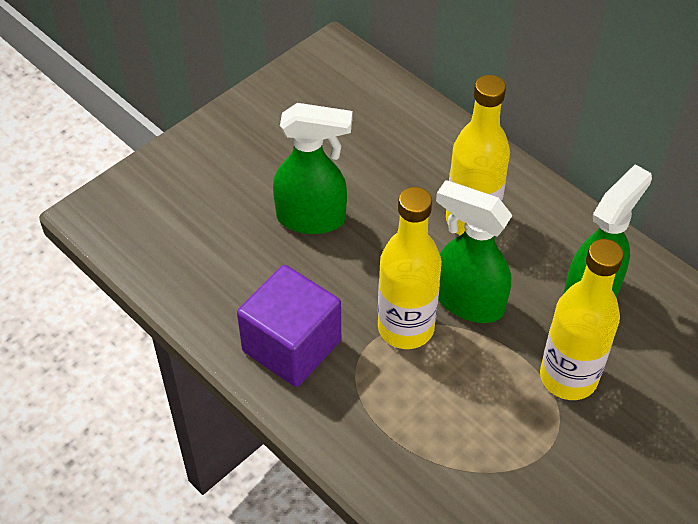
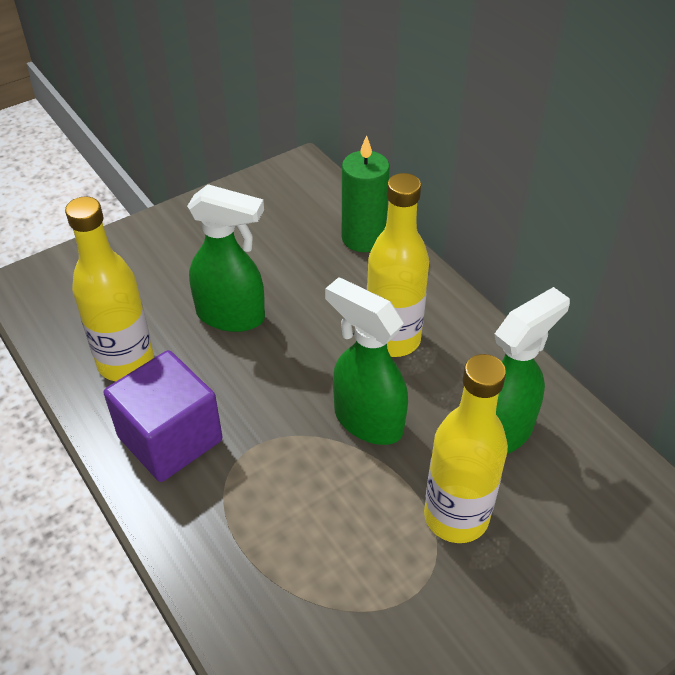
camera: 10 degrees right, 5 degrees down
yellow bottle [378,187,442,349] -> yellow bottle moved to [65,196,154,381]
none -> green candle [342,135,390,252]

